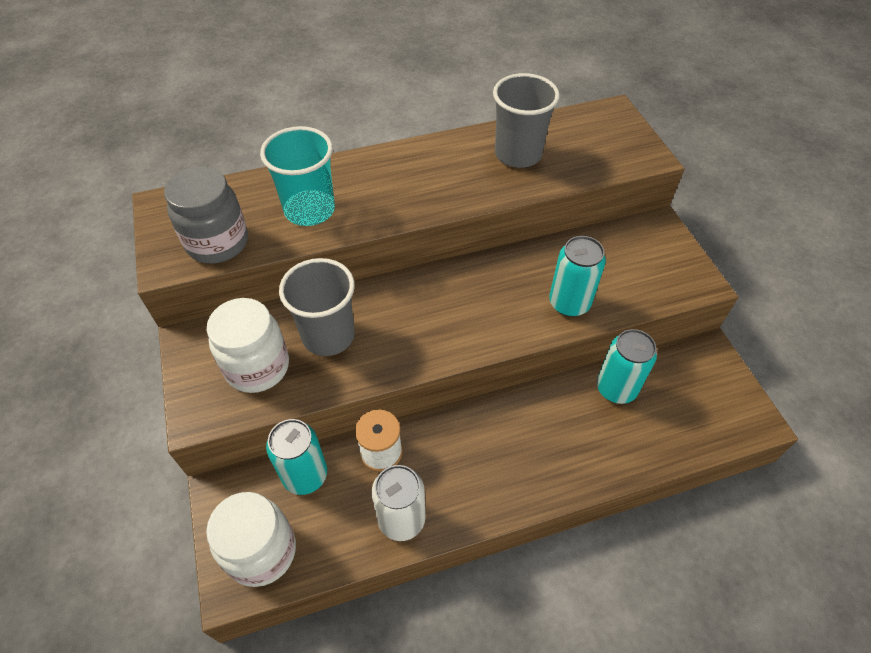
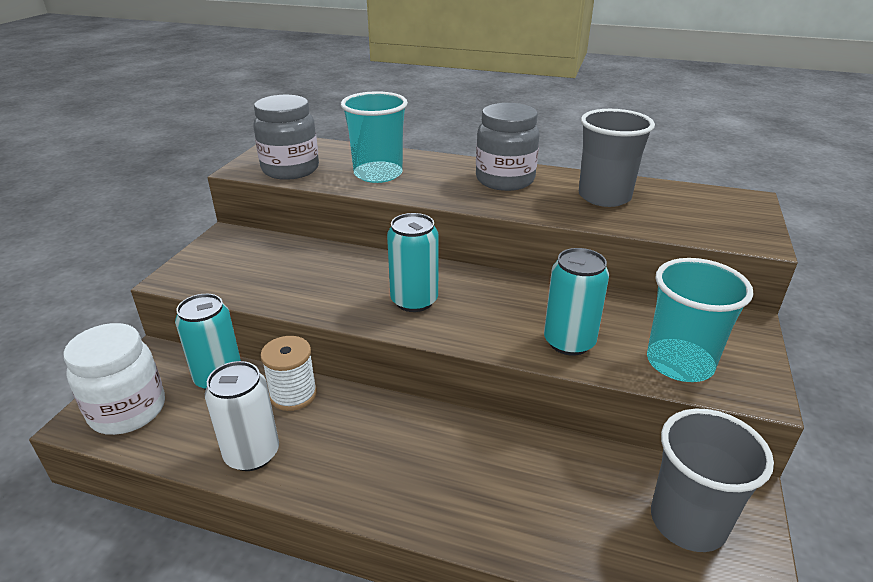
camera: 35 degrees right, 20 degrees down
white jar [207,298,289,393] -> none
grey cup [279,258,355,356] -> grey cup moved to [651,409,774,552]
turquoise can [597,329,657,404] -> turquoise can moved to [387,213,438,312]
none -> grey jar [476,103,539,191]
none -> turquoise cup [647,258,753,382]

